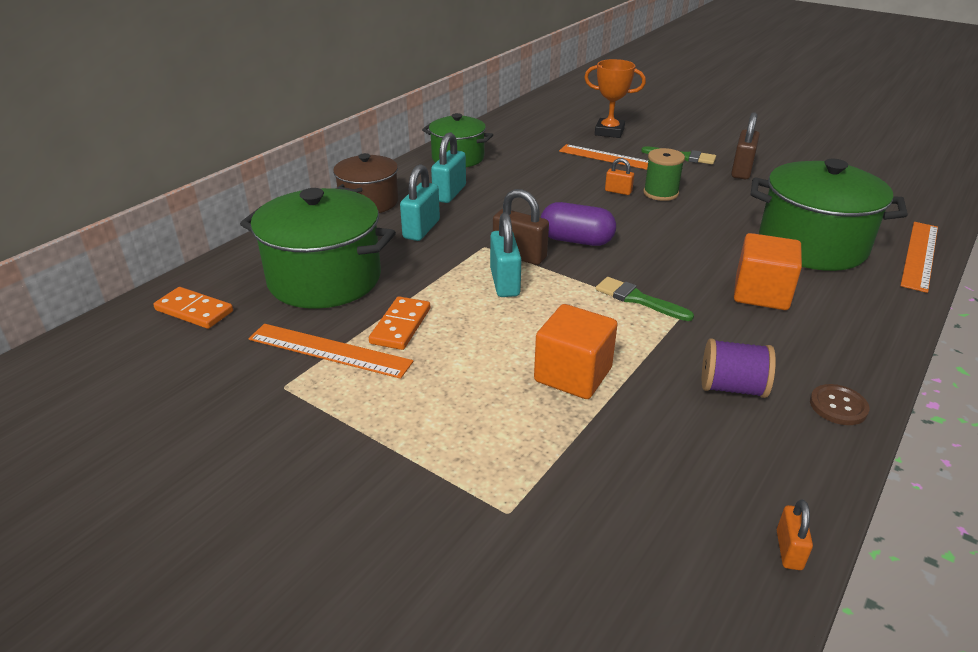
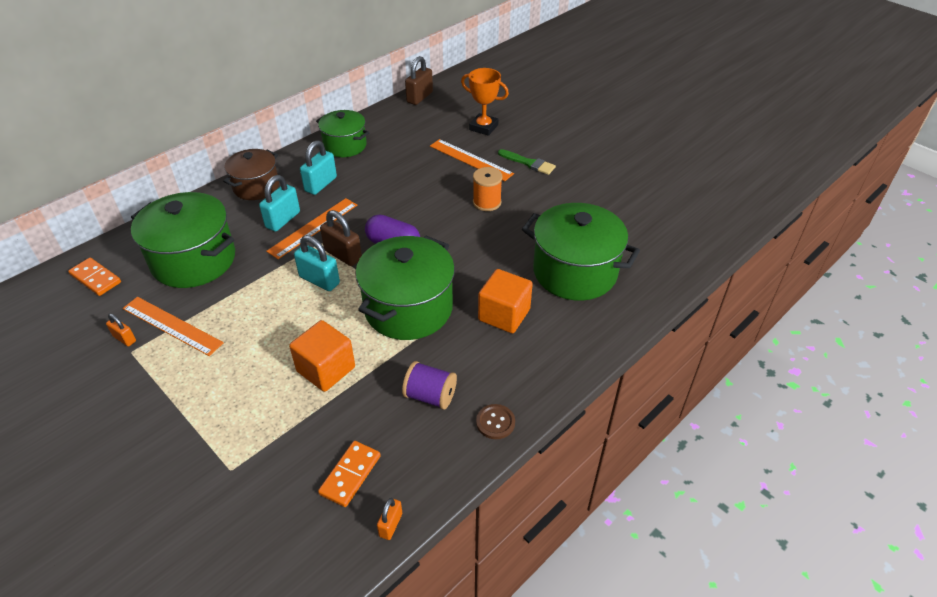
camera: 10 degrees right, 10 degrees up
orange domino [369,296,430,350] -> orange domino moved to [318,441,381,507]
turquoise padlock [490,212,522,297] -> turquoise padlock turned 60 degrees counterclockwise [294,235,340,291]
green brush [596,277,694,321] -> green pot [355,236,455,340]
orange padlock [605,158,634,195] -> orange padlock moved to [106,314,136,346]
green spool [643,148,685,201] -> orange spool [473,167,503,211]
brown padlock [731,112,760,179] -> brown padlock moved to [405,56,433,105]
orange ruler [900,222,938,293] -> orange ruler moved to [266,198,357,259]

